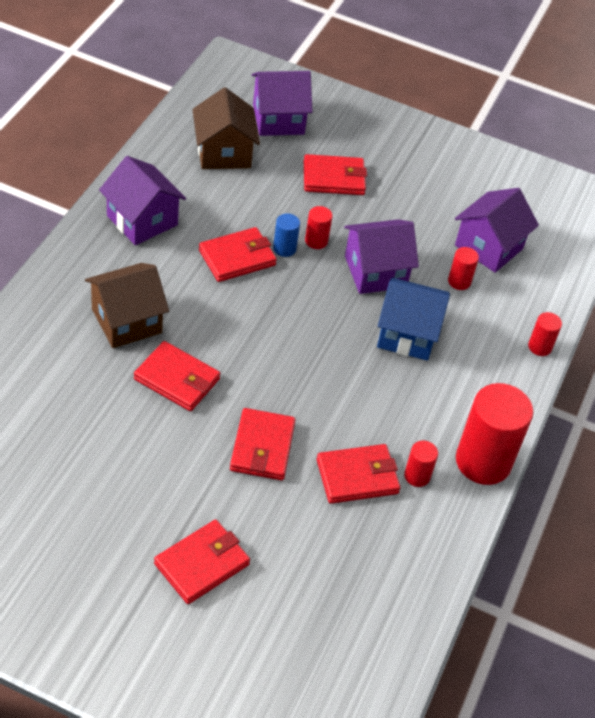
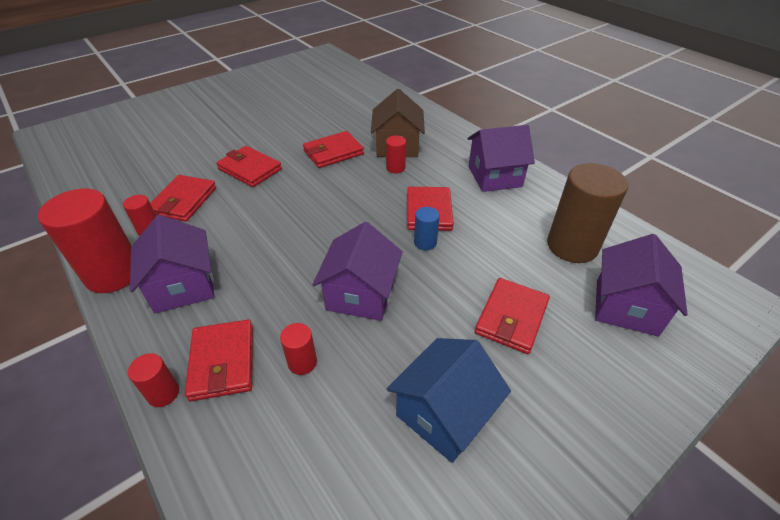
camera: 125 degrees right, 5 degrees down
red wallet [154,520,250,604] -> red wallet moved to [185,320,253,401]
brown house [192,87,260,169] -> brown cylinder [547,163,628,263]
red cylinder [305,206,333,249] -> red cylinder moved to [386,136,406,173]
blue house [377,278,450,361] -> blue house moved to [386,338,511,463]
purple house [455,188,539,273] -> purple house moved to [130,215,215,313]

